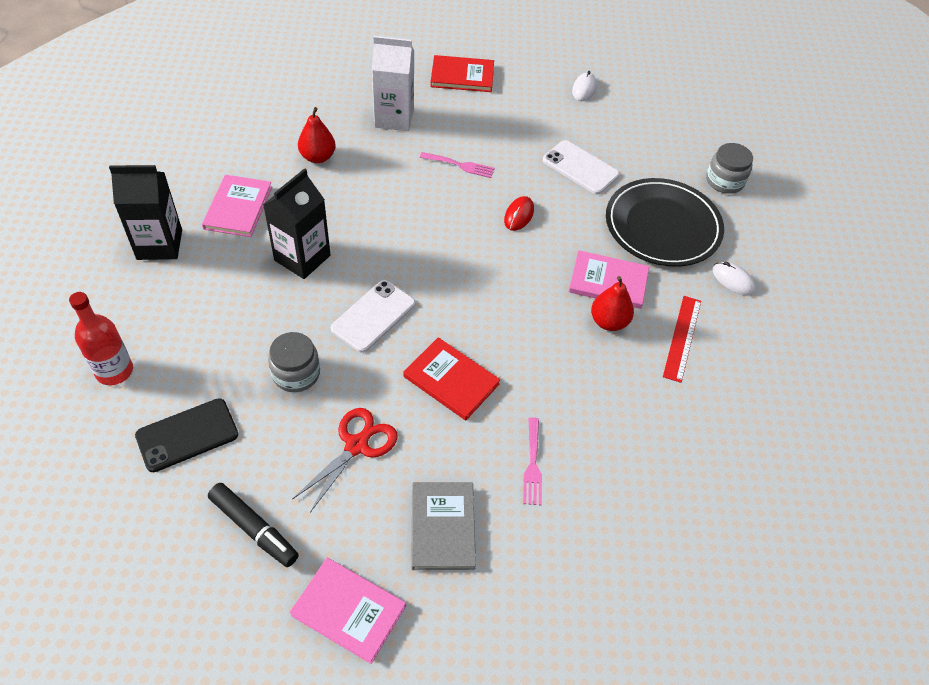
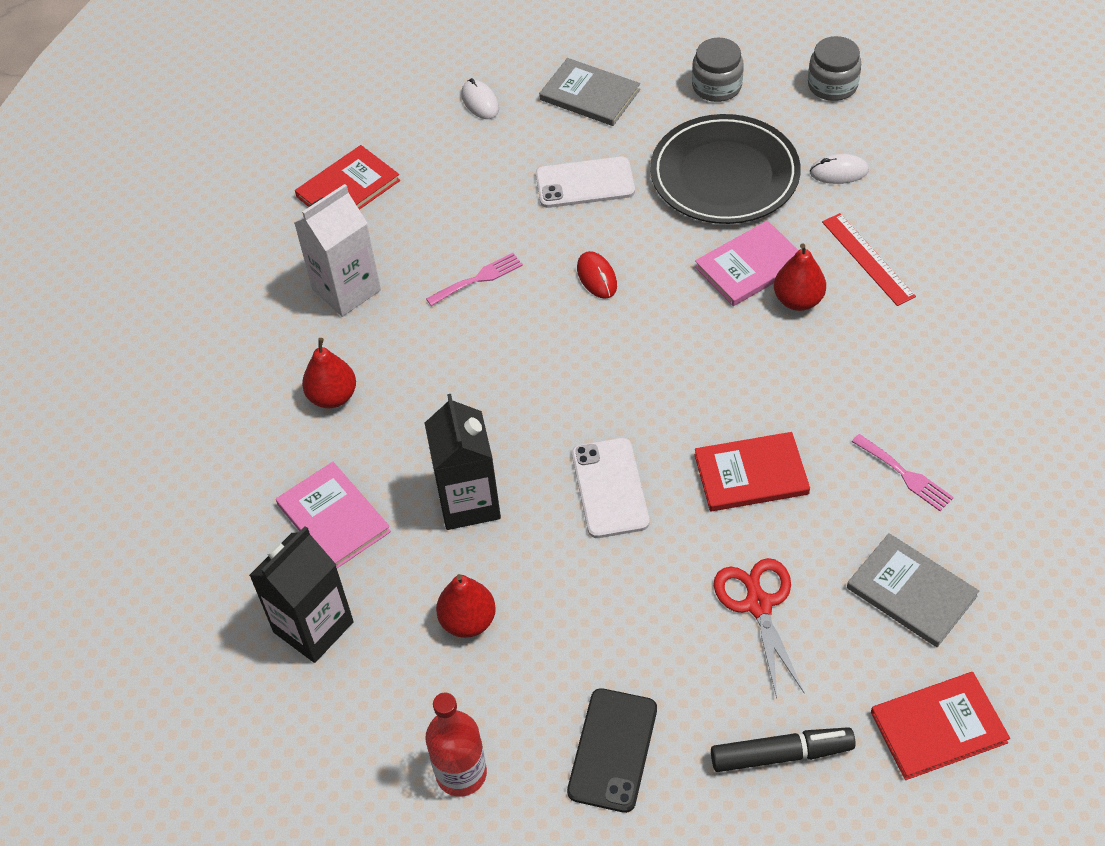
camera: 40 degrees left, 0 degrees up
grey jar [268,332,320,392] -> grey jar moved to [808,36,861,101]
pink book [290,558,406,664] -> red book [871,672,1010,780]
none -> red pear [436,574,496,638]
none -> grey book [539,58,640,126]

